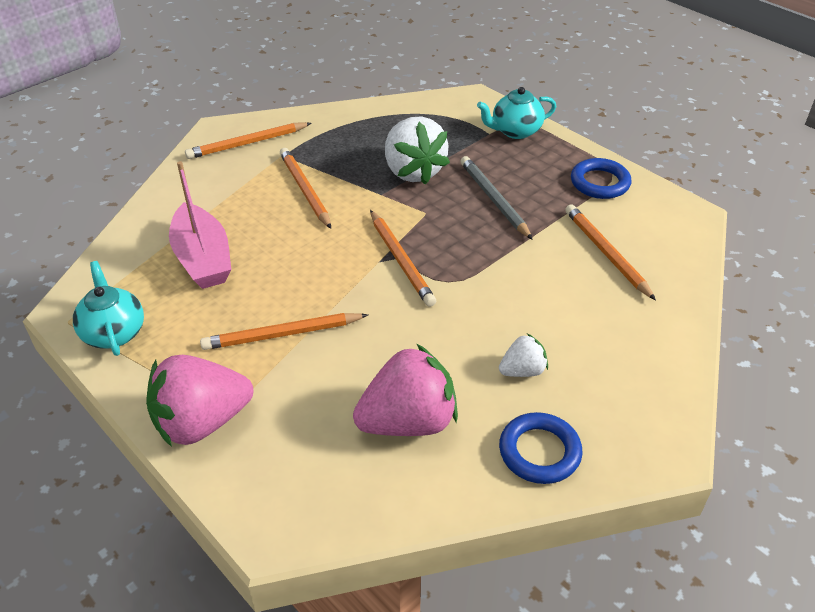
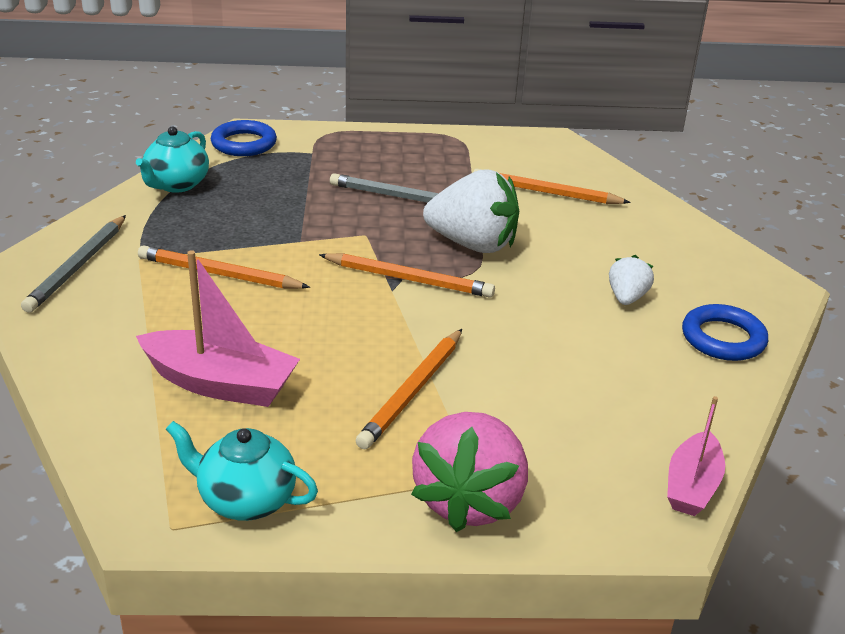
camera: 50 degrees left, 10 degrees down
orange pencil [185,122,311,159] -> grey pencil [21,215,126,313]
pink strawberry [353,344,458,436] -> none
white strawberry [385,117,450,185] -> white strawberry moved to [423,169,519,253]
turquoise teapot [477,87,556,139] -> turquoise teapot moved to [136,126,209,193]
blue ring [571,158,631,199] -> blue ring moved to [211,120,277,156]
none -> pink boat [667,396,725,516]

